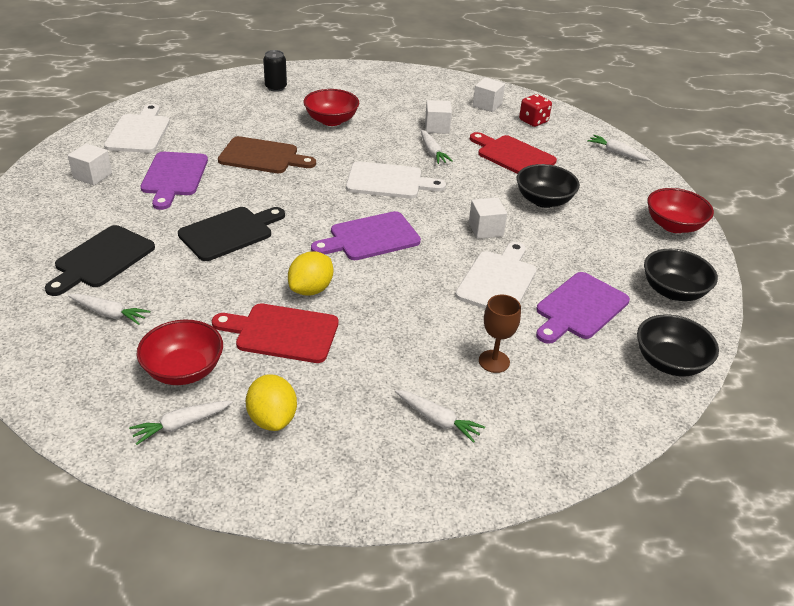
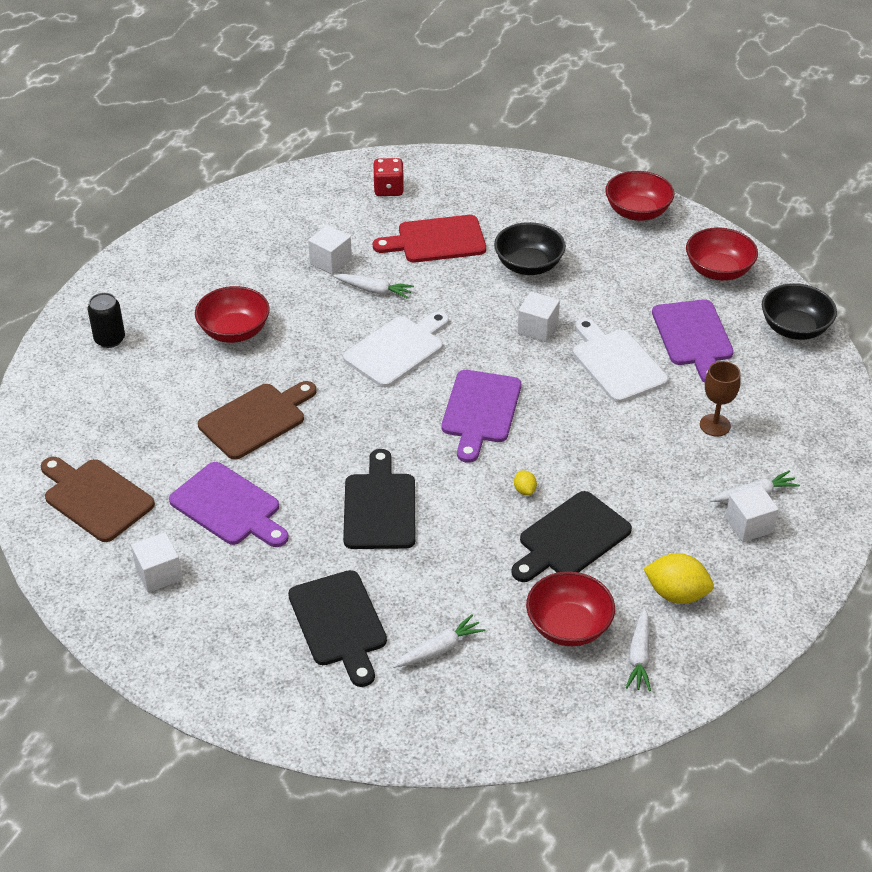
camera: 50 degrees left, 5 degrees up
white cutting board [104,104,170,153] -> brown cutting board [41,457,155,542]
red cutting board [212,303,339,363] -> black cutting board [511,491,632,582]
yellow lemon [288,251,333,296] -> yellow lemon [514,470,537,495], size x0.49
white cube [473,77,505,112] -> white cube moved to [725,485,779,542]
white carrot [587,135,650,161] -> none
black bowl [644,249,718,301] -> red bowl [686,227,758,281]

